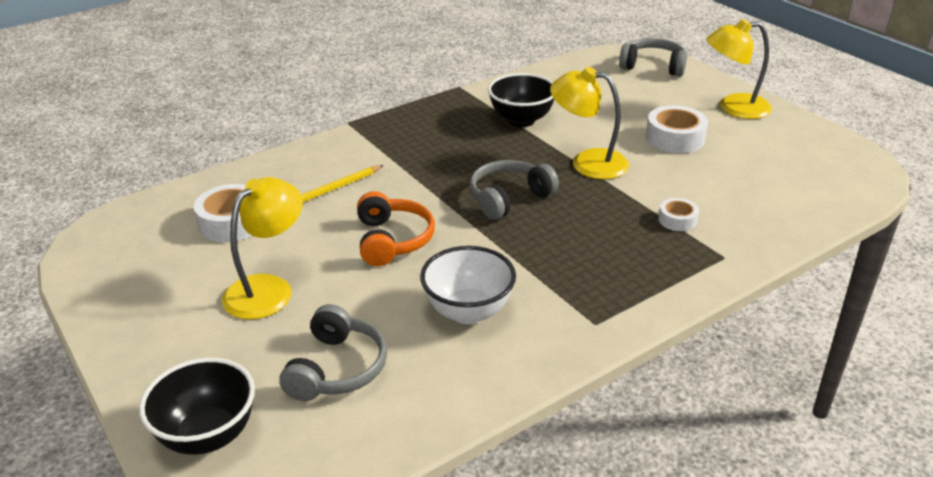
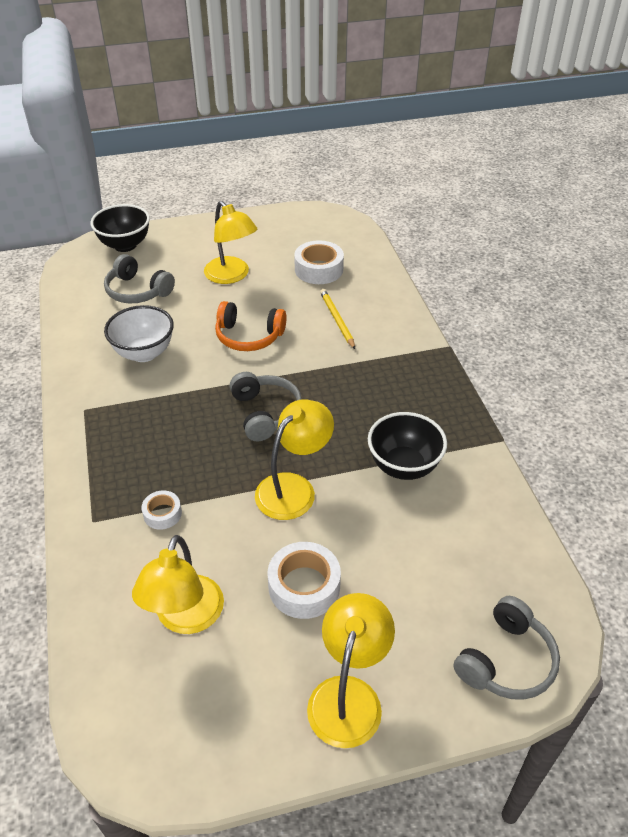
camera: 110 degrees right, 10 degrees up
none -> yellow lamp [132,535,224,634]

